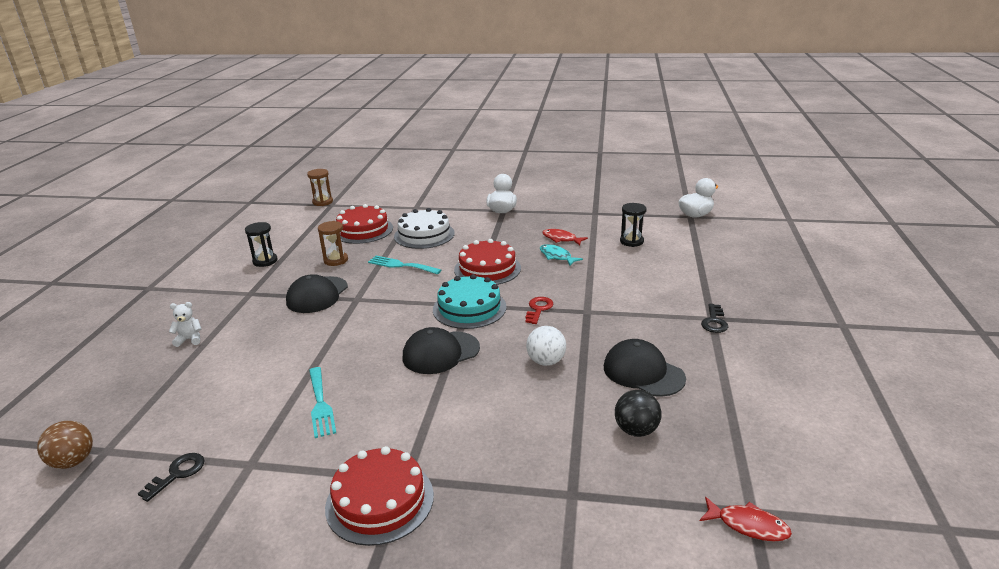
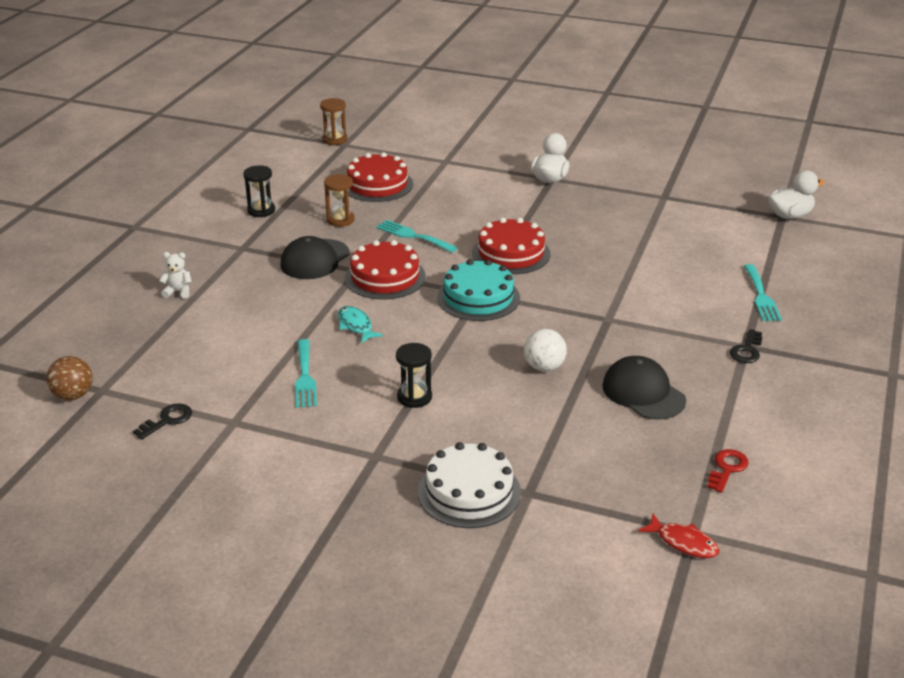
camera: 10 degrees right, 5 degrees up
red cake [325,446,434,546] -> red cake moved to [345,240,426,300]
white cake [394,208,455,249] -> white cake moved to [418,442,521,528]
black cap [403,327,480,374] -> none
red key [525,297,554,324] -> red key moved to [707,449,749,493]
turquoise fish [540,244,583,266] -> turquoise fish moved to [338,306,383,343]
red fish [542,229,588,245] -> none
black ball [615,390,662,437] -> none
black hourglass [620,203,647,247] -> black hourglass moved to [396,343,432,408]
none -> turquoise fork [744,264,782,321]

